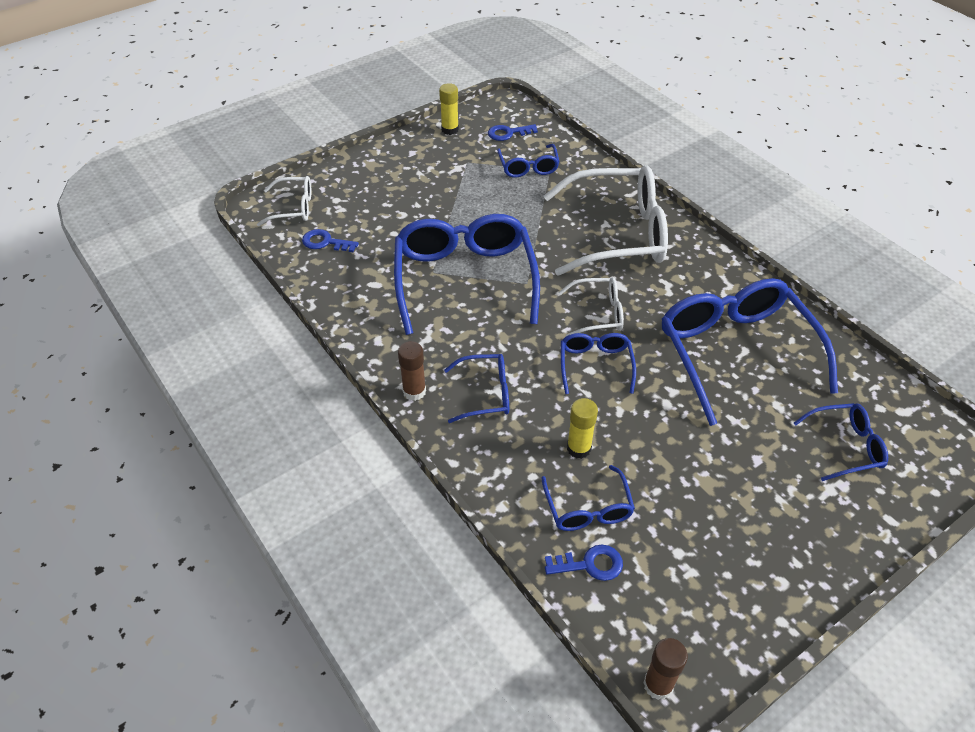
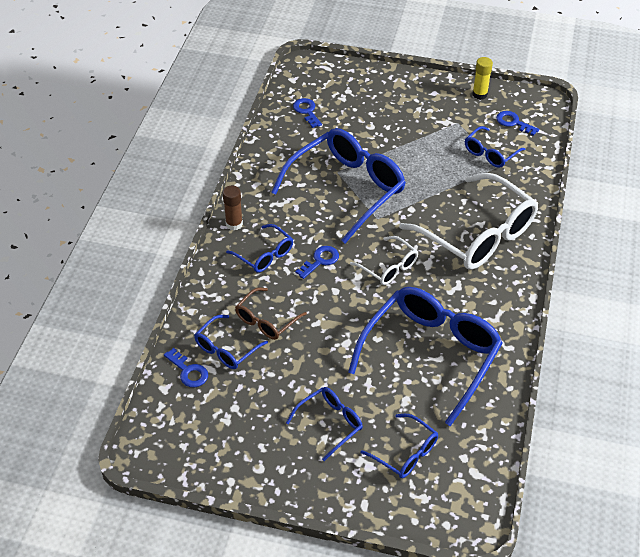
camera: 50 degrees right, 0 degrees up
white glasses [257,176,312,226] -> none
blue glasses [561,333,636,394] -> blue glasses moved to [286,387,363,461]
yellow glue stick [567,398,598,459] -> brown glasses [235,288,307,340]
brown glue stick [643,638,688,700] -> none
none -> blue key [295,246,339,279]

